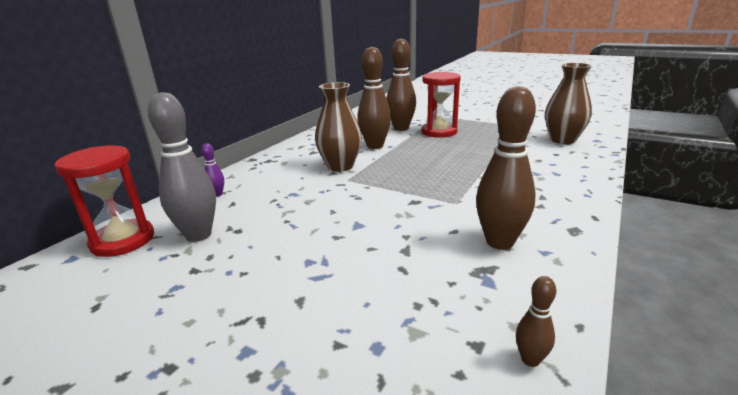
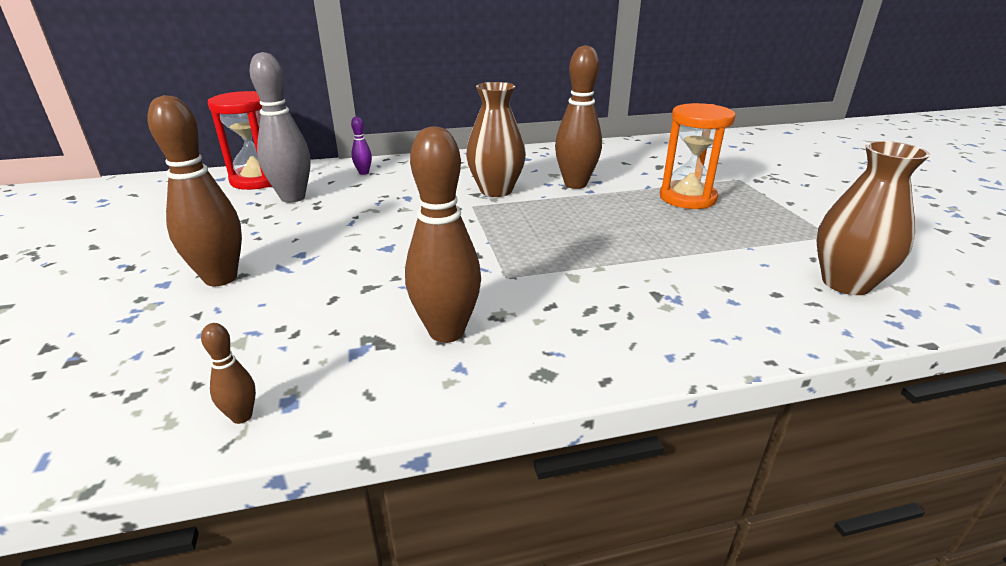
camera: 45 degrees right, 5 degrees up
brown bowling pin [386,39,416,131] -> brown bowling pin moved to [148,95,242,286]
red hourglass [421,72,461,138] -> orange hourglass [660,103,736,209]

